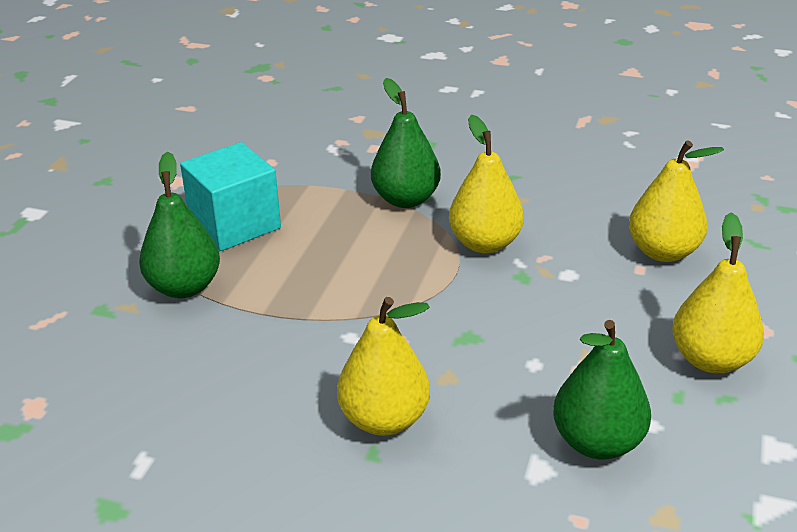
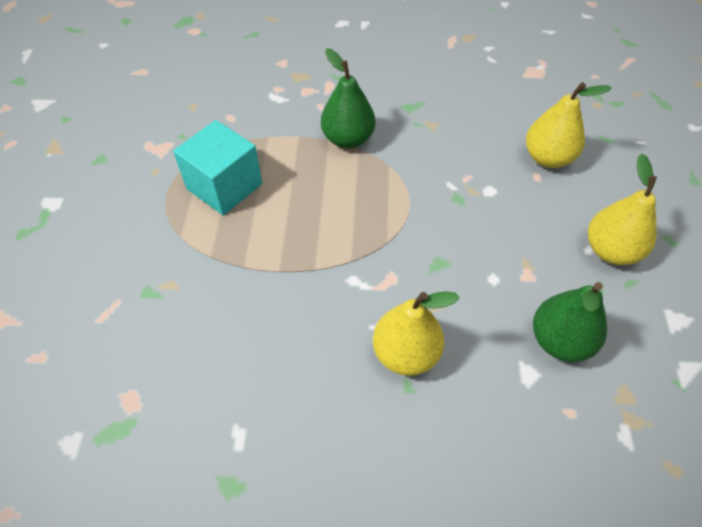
camera: 15 degrees left, 20 degrees up
green pear [139,152,220,298] -> none
yellow pear [449,115,524,253] -> none

